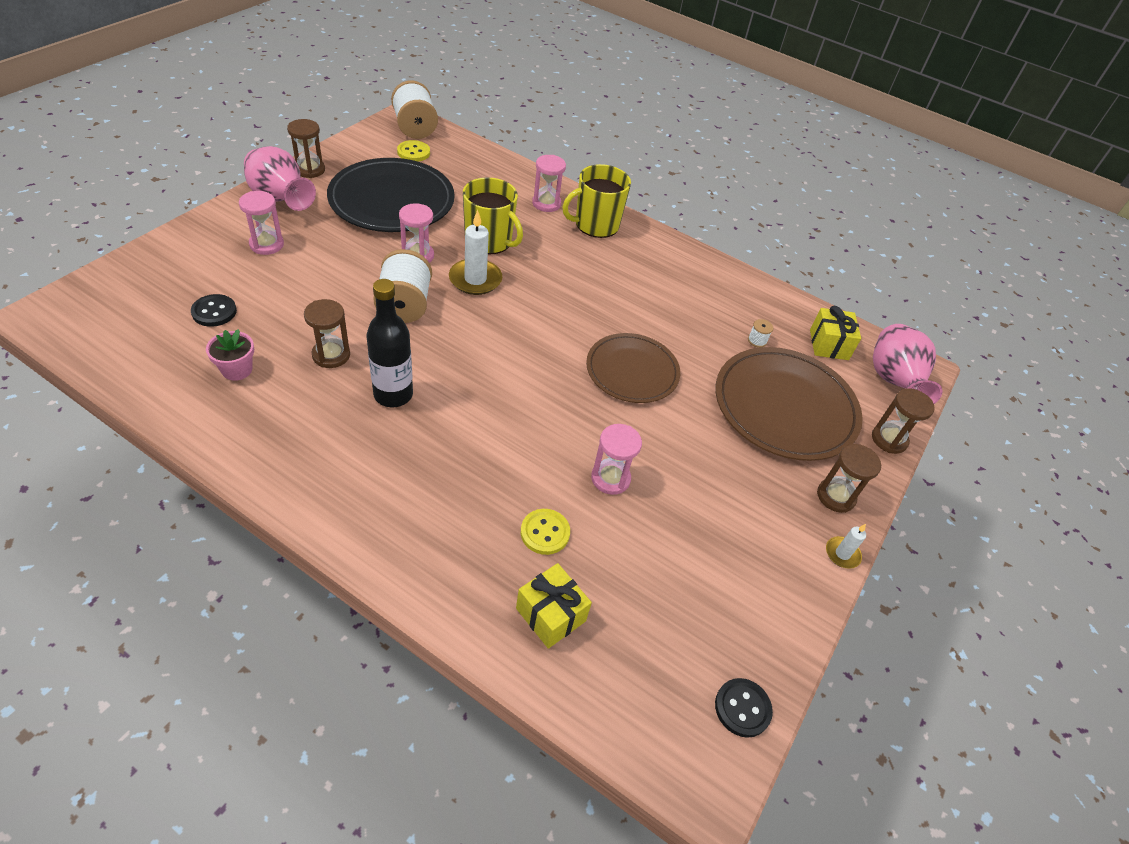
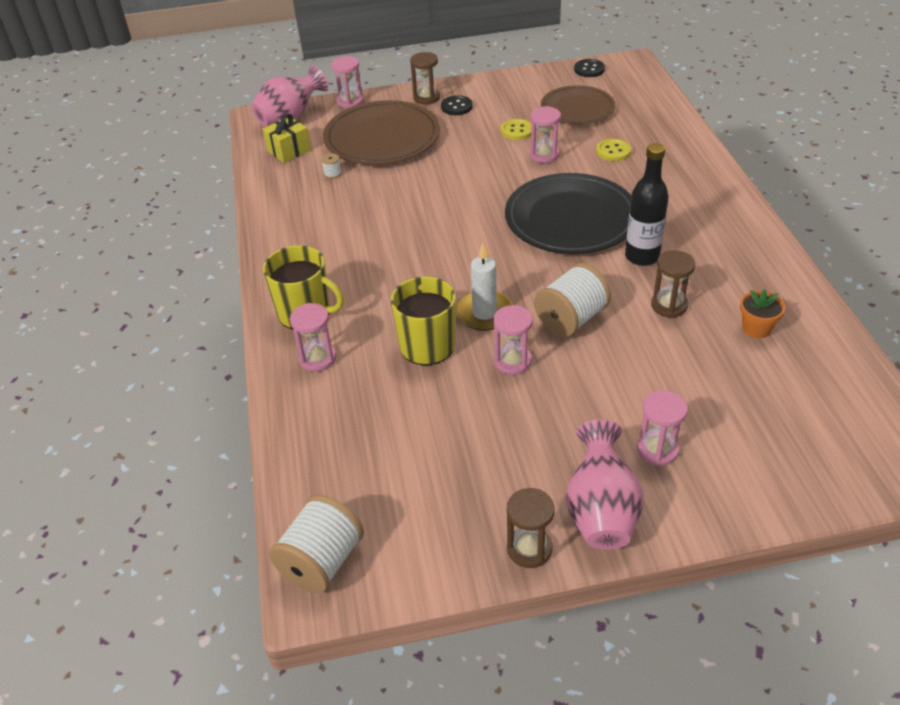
camera: 125 degrees left, 5 degrees down
black button [191,294,237,327] -> black button moved to [441,95,473,115]
pink flower pot [206,329,254,381] -> orange flower pot [740,289,785,338]
black plate [327,158,455,232] -> black plate moved to [505,173,631,254]
yellow button [397,140,430,162] -> yellow button moved to [501,119,531,140]
yellow gift [516,563,592,649] -> none
brown plate [586,333,680,403] -> brown plate moved to [541,85,615,125]
white candle [826,524,866,569] -> none
brown hourglass [872,388,935,454] -> pink hourglass [331,56,364,108]

